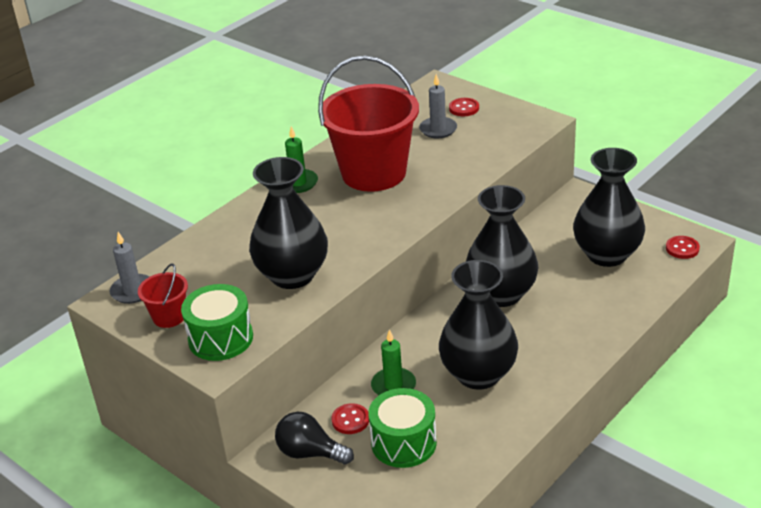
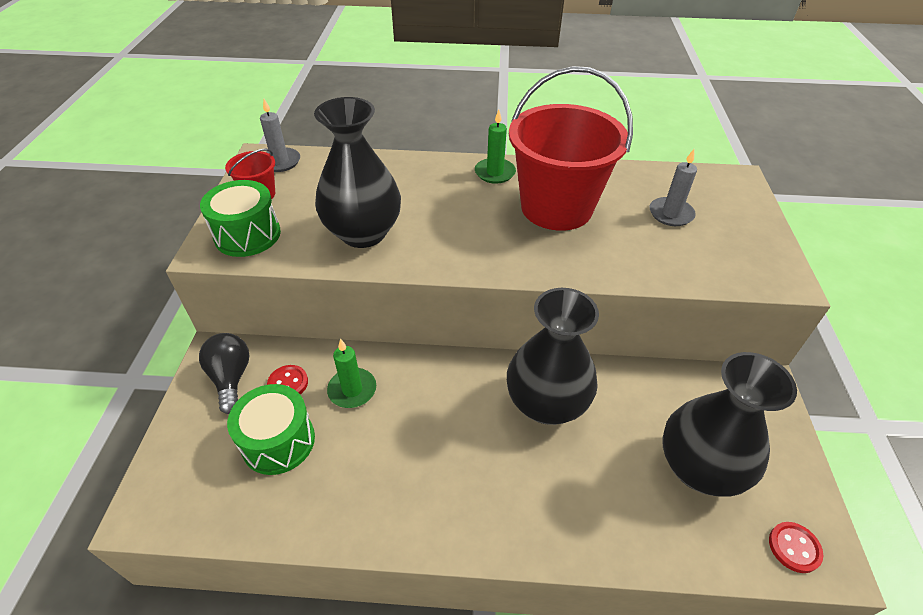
camera: 50 degrees right, 10 degrees up
black vase [439,260,518,389] -> none
red button [449,98,479,116] -> none

